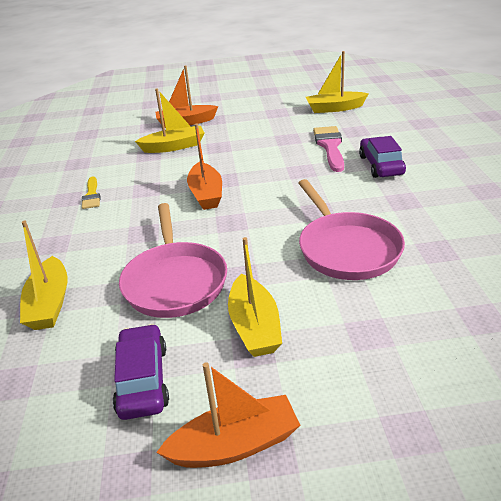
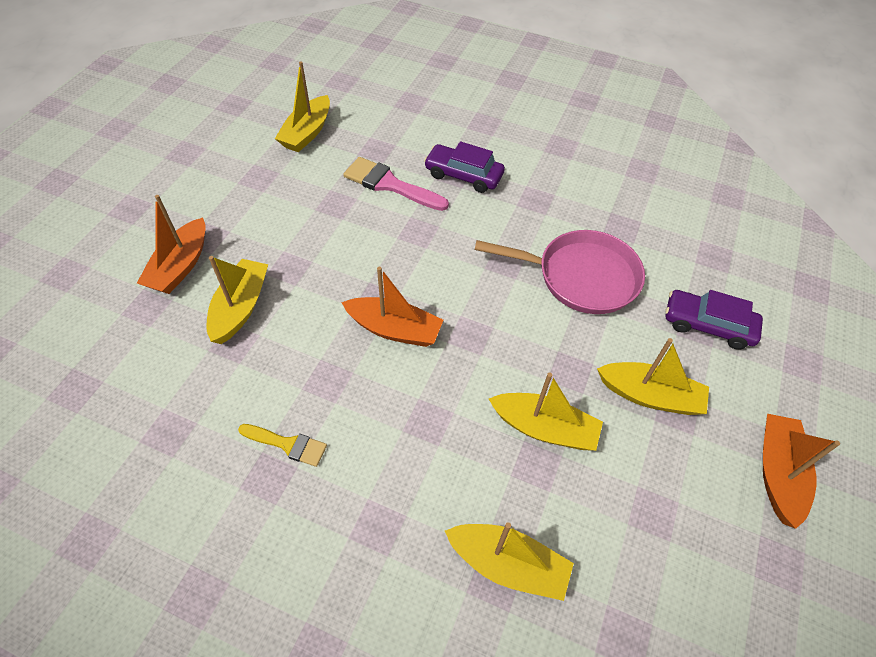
camera: 65 degrees left, 20 degrees up
purple car [113,324,169,420] -> purple car moved to [665,290,763,350]
pink pan [119,203,227,318] -> yellow boat [489,373,603,451]

